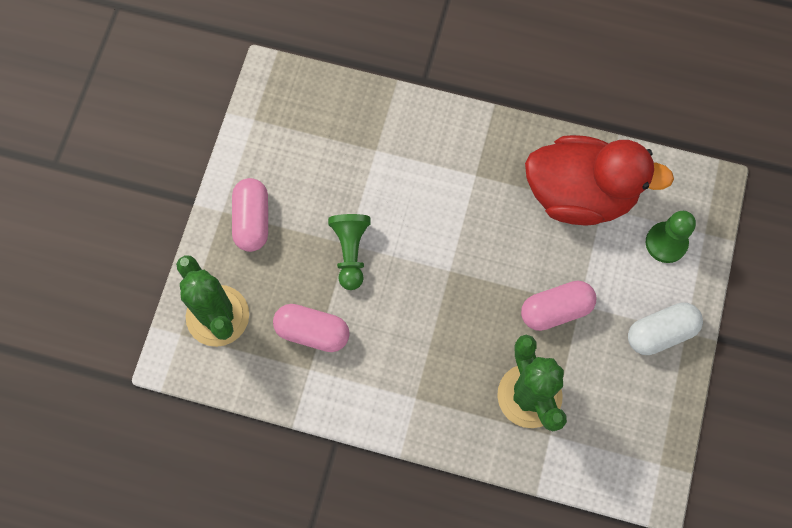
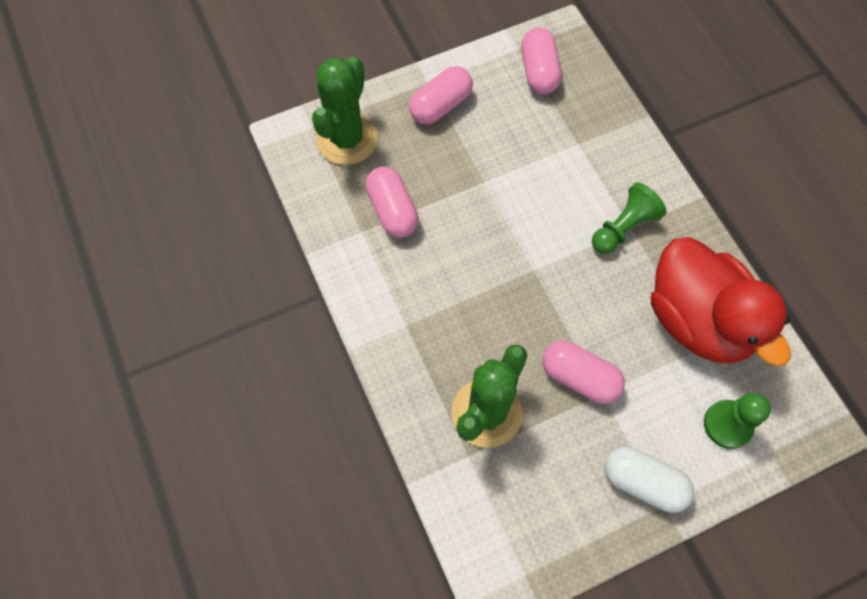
camera: 50 degrees right, 5 degrees down
green pawn [328,214,371,290] -> green pawn moved to [592,182,667,254]
none -> pink capsule [521,27,562,94]

